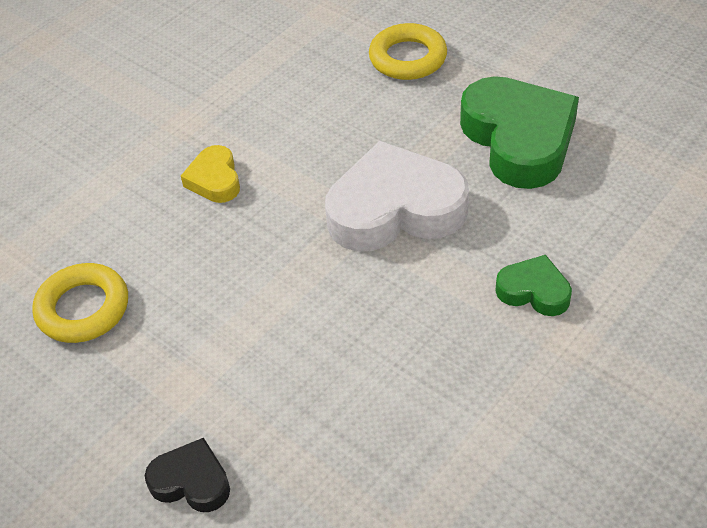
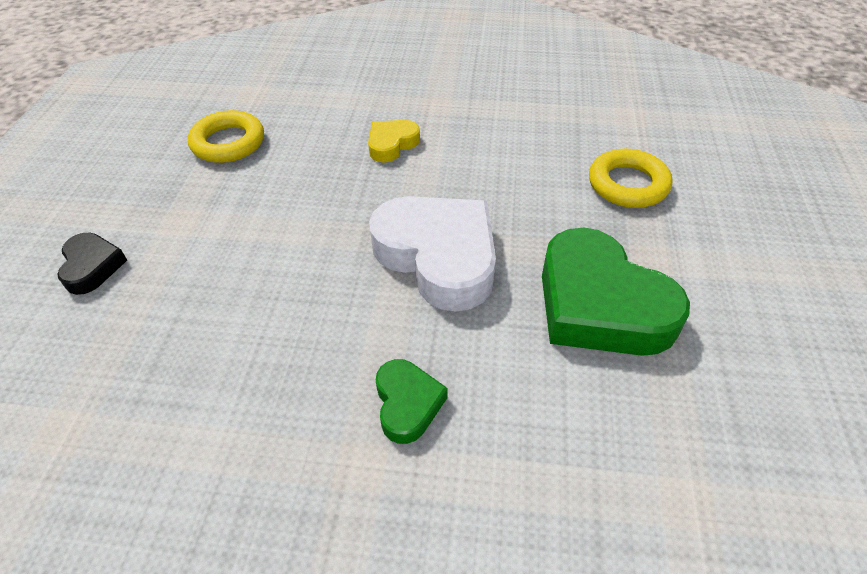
camera: 55 degrees right, 0 degrees up
green heart [460,76,579,189] -> green heart turned 105 degrees clockwise [542,228,690,356]

